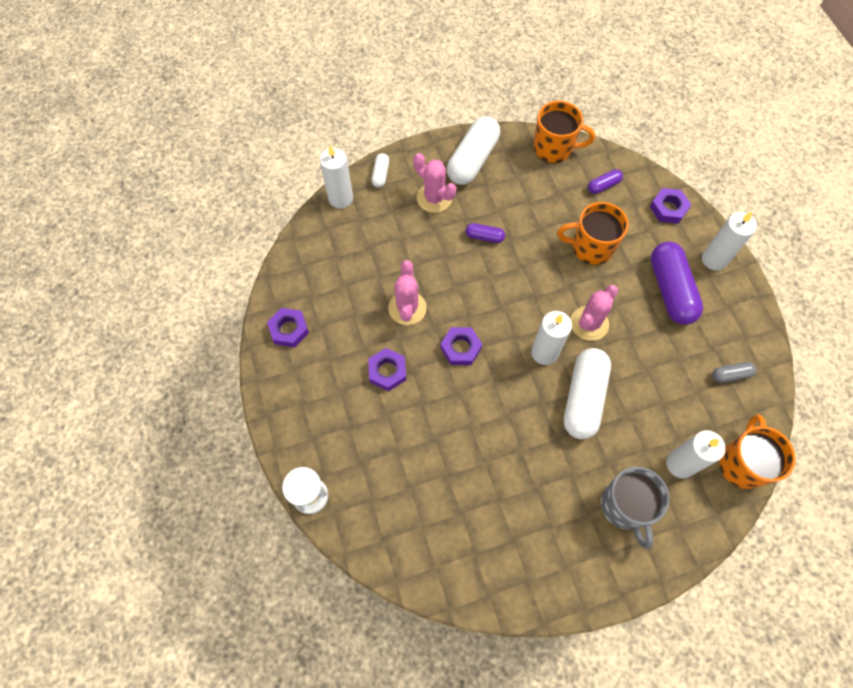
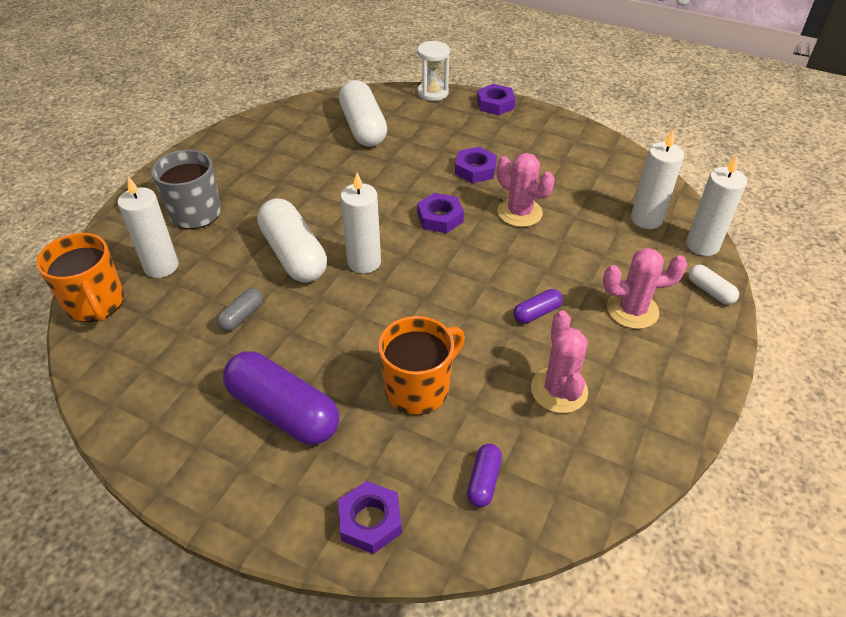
camera: 135 degrees right, 20 degrees down
purple nut [267,308,309,347] -> purple nut moved to [477,84,515,115]
white capsule [447,116,500,185] -> white capsule moved to [339,80,387,147]
orange mug [534,101,595,163] -> none
pink cactus [571,285,618,341] -> pink cactus moved to [531,311,588,413]
white candle [702,212,757,271] -> white candle moved to [631,130,684,229]
grey capsule [712,362,756,383] -> grey capsule moved to [217,288,263,331]

